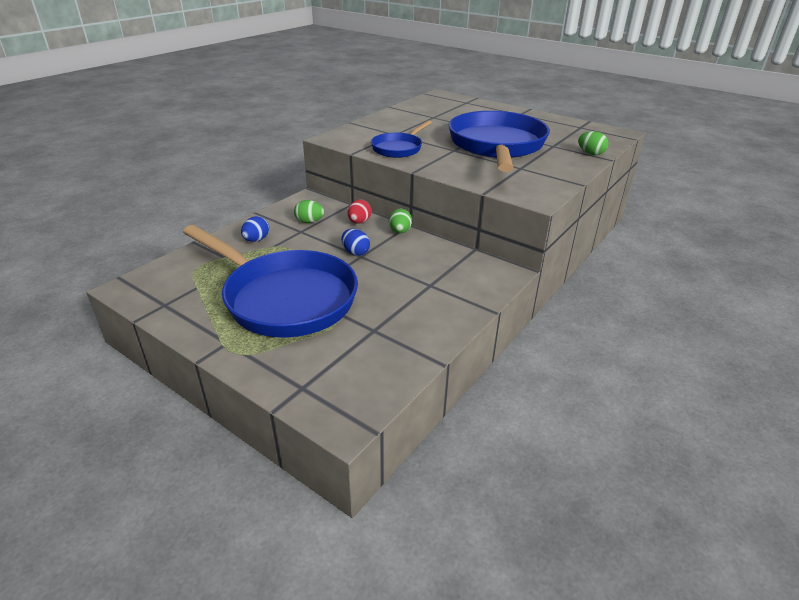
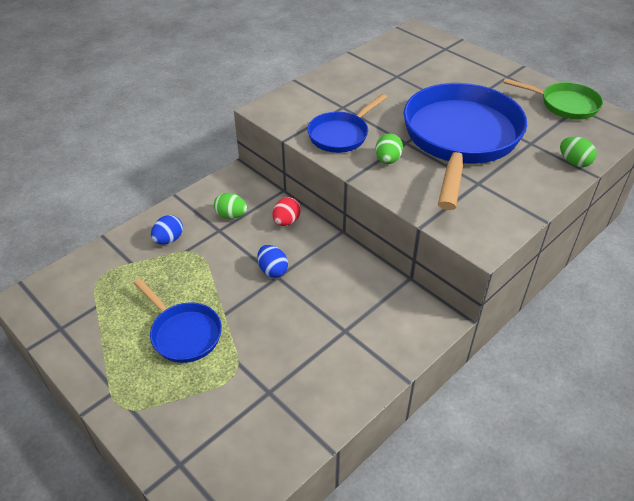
camera: 10 degrees right, 10 degrees up
blue pan [183,225,358,338] -> blue pan [134,278,222,363], size x0.50
green egg [389,209,412,233] -> green egg moved to [375,134,403,164]
none -> green pan [503,78,603,120]

